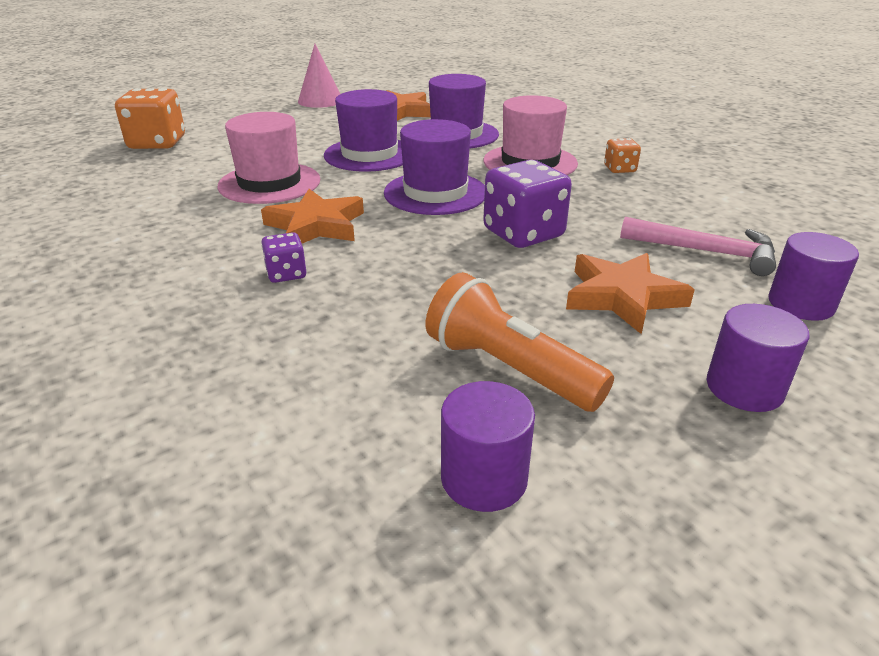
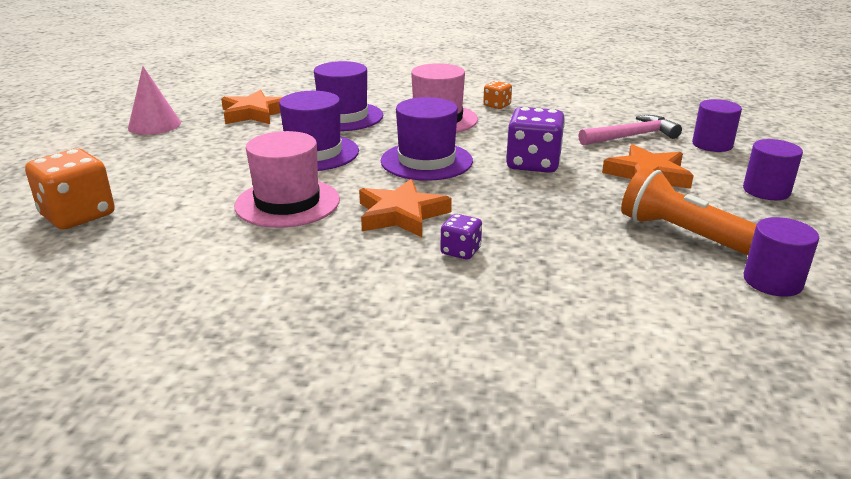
camera: 45 degrees left, 5 degrees down
orange flashlight [426,272,614,412] -> orange flashlight turned 45 degrees clockwise [621,167,757,255]

